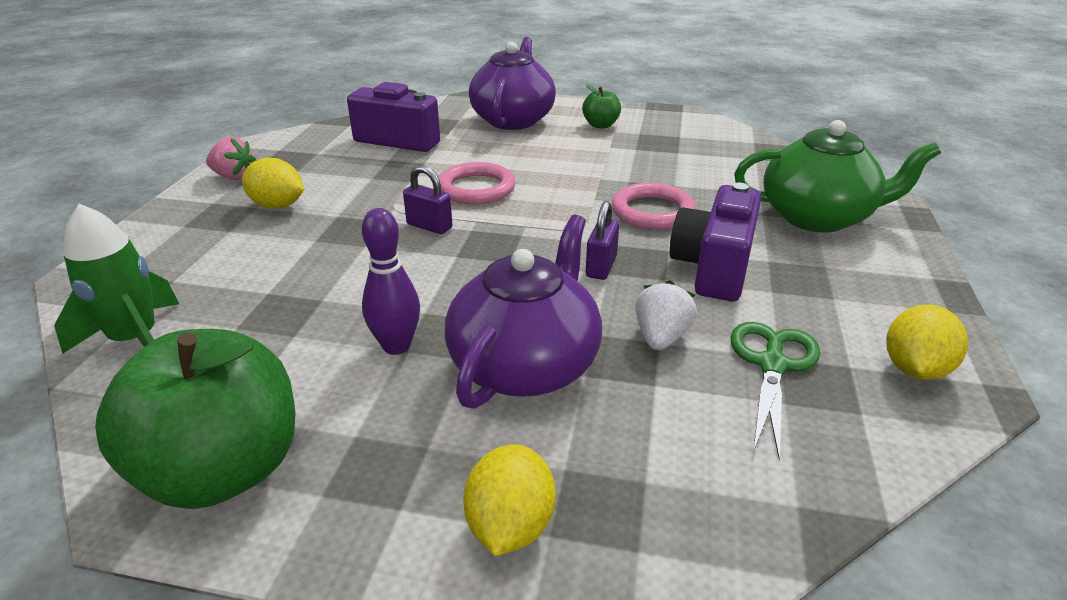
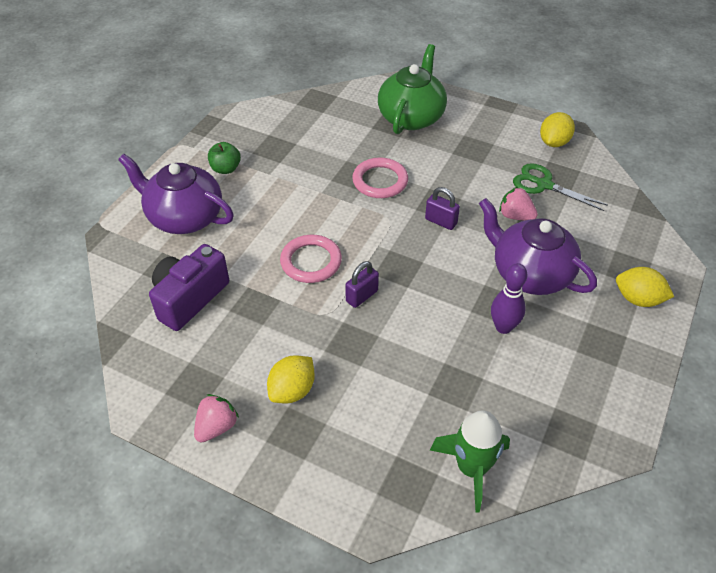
camera: 75 degrees left, 15 degrees up
green apple [95,329,295,509] -> none
white strawberry [635,280,697,350] -> pink strawberry [499,187,538,221]
purple camera [670,182,762,301] -> none
yellow lemon [886,305,968,380] -> yellow lemon turned 75 degrees clockwise [540,112,575,147]

